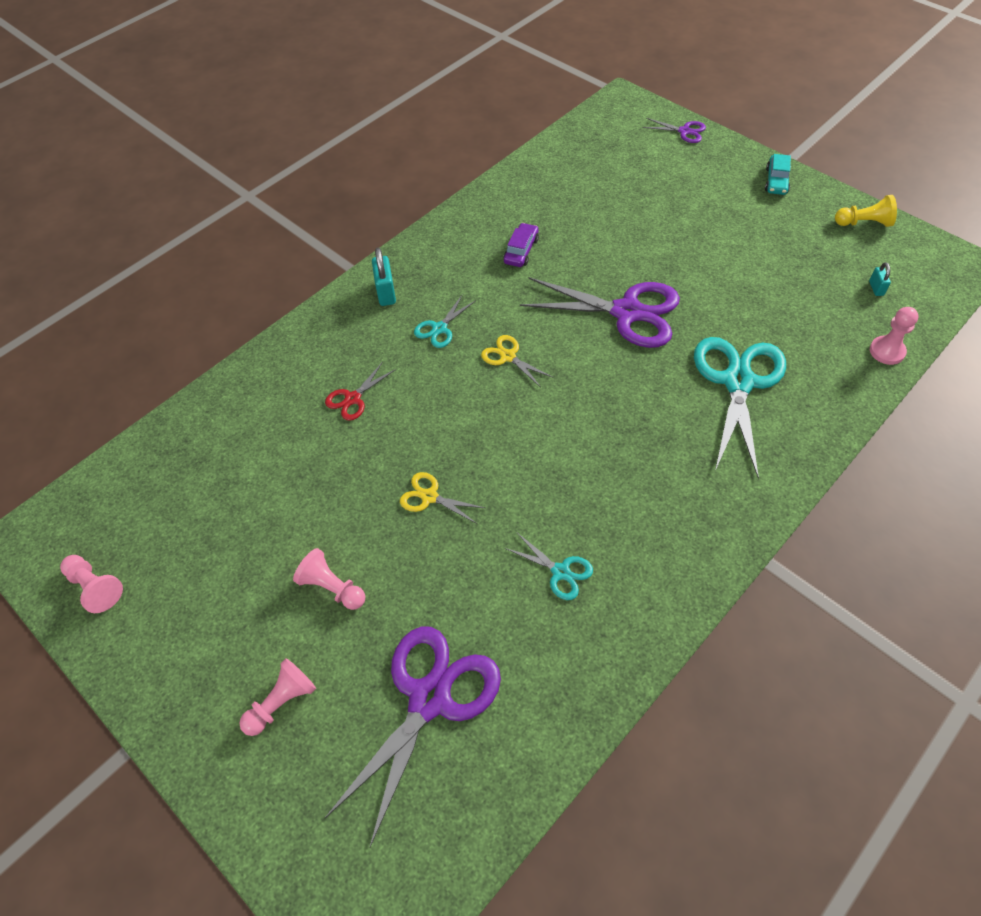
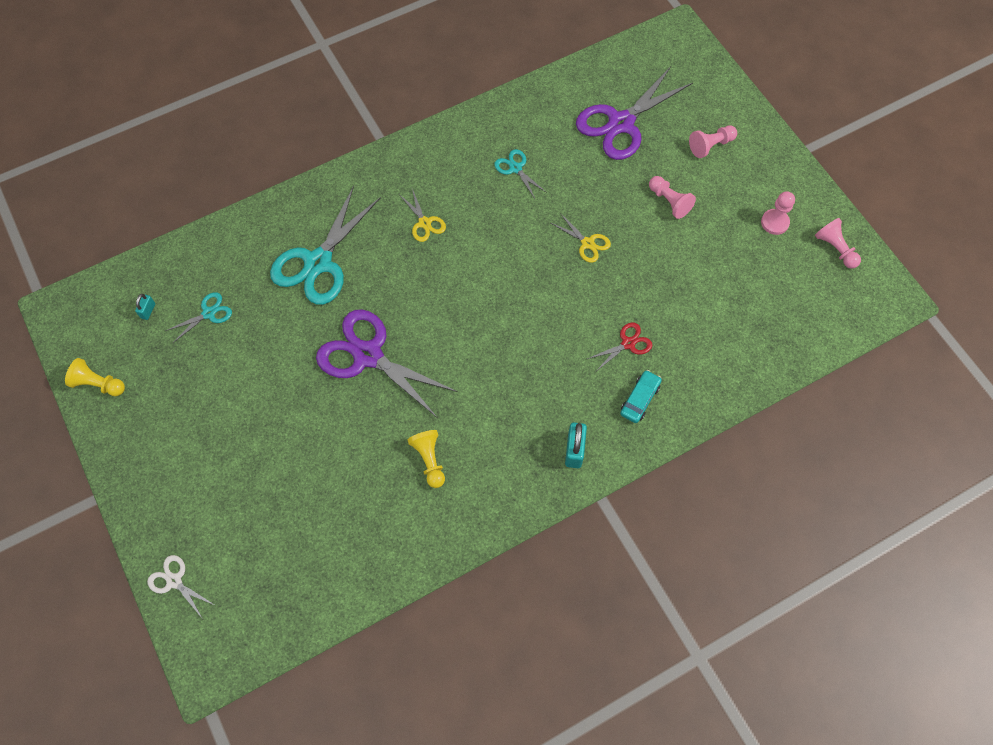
camera: 165 degrees left, 10 degrees up
turquoise scissors [414,294,476,348] -> turquoise scissors moved to [165,292,232,343]
yellow scissors [481,335,552,387] -> yellow scissors moved to [399,189,446,242]
purple car [504,223,539,267] -> yellow pawn [407,430,445,488]
purple scissors [642,118,706,143] -> white scissors [147,555,216,619]
turquoise car [765,154,791,195] -> turquoise car moved to [620,370,662,423]
pink pawn [870,307,919,365] -> pink pawn moved to [761,191,795,235]

